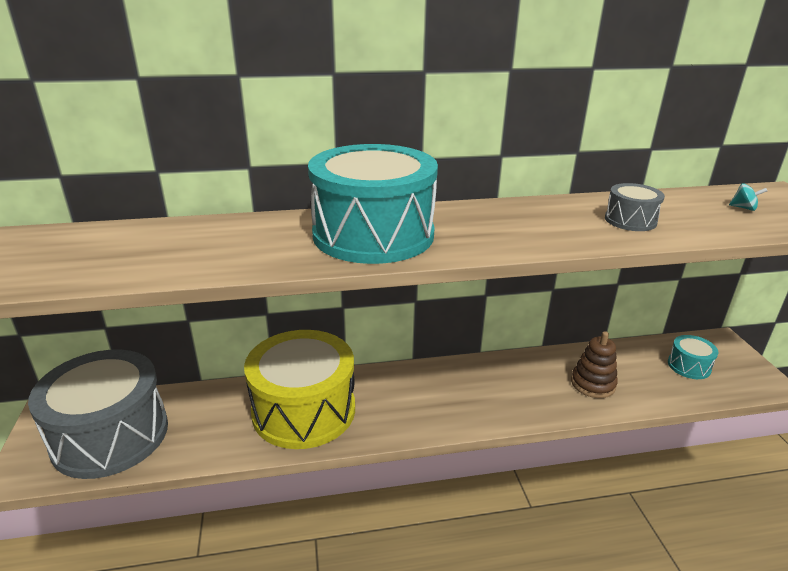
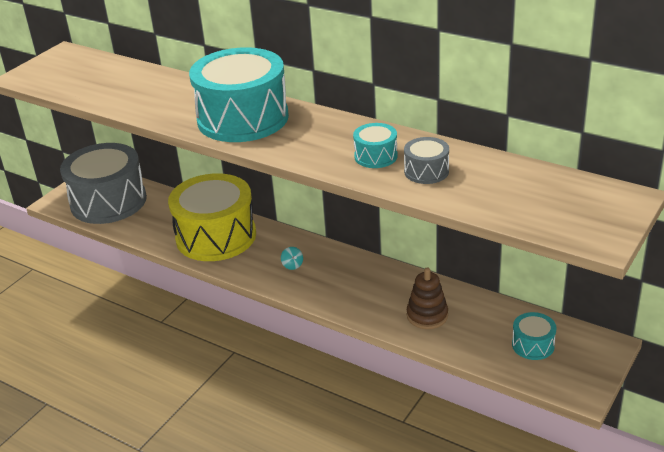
camera: 45 degrees right, 5 degrees up
turquoise spinning top [729,183,768,211] -> turquoise spinning top moved to [281,247,303,270]
none -> turquoise drum [353,123,398,168]

